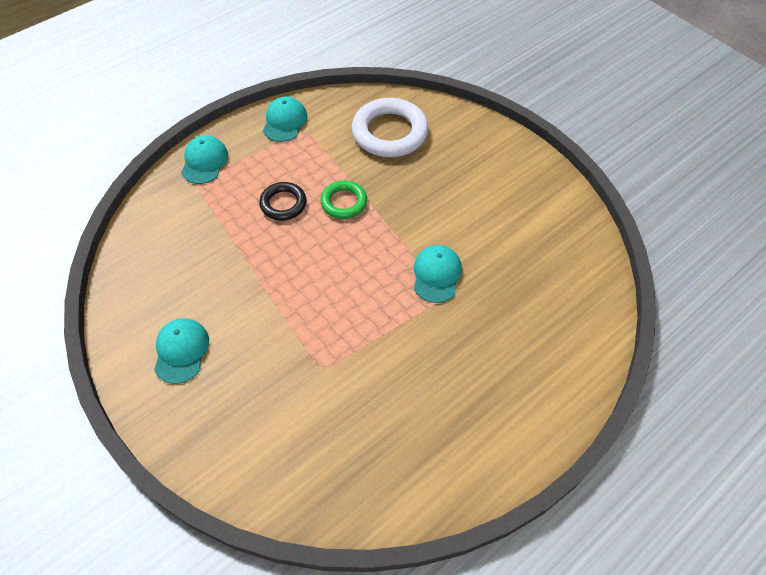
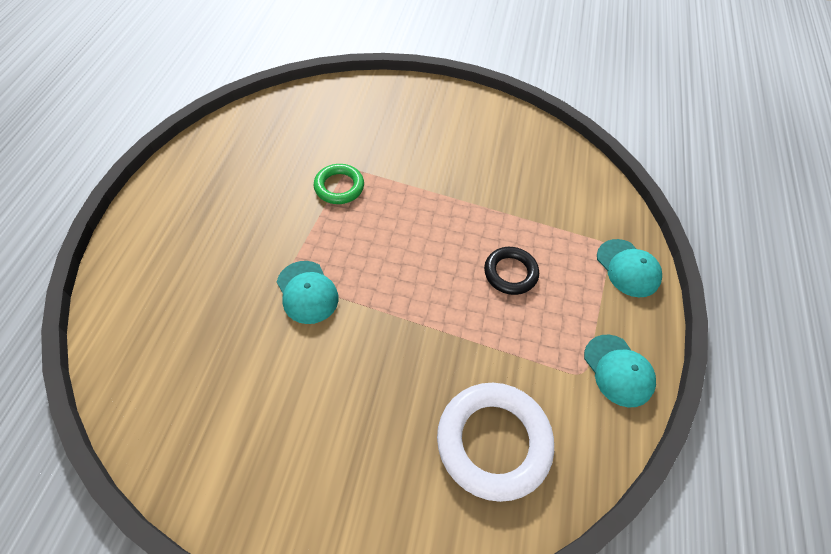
camera: 140 degrees right, 0 degrees up
turquoise cap [154,318,209,384] -> none
green ring [320,181,367,219] -> green ring moved to [314,164,364,204]

